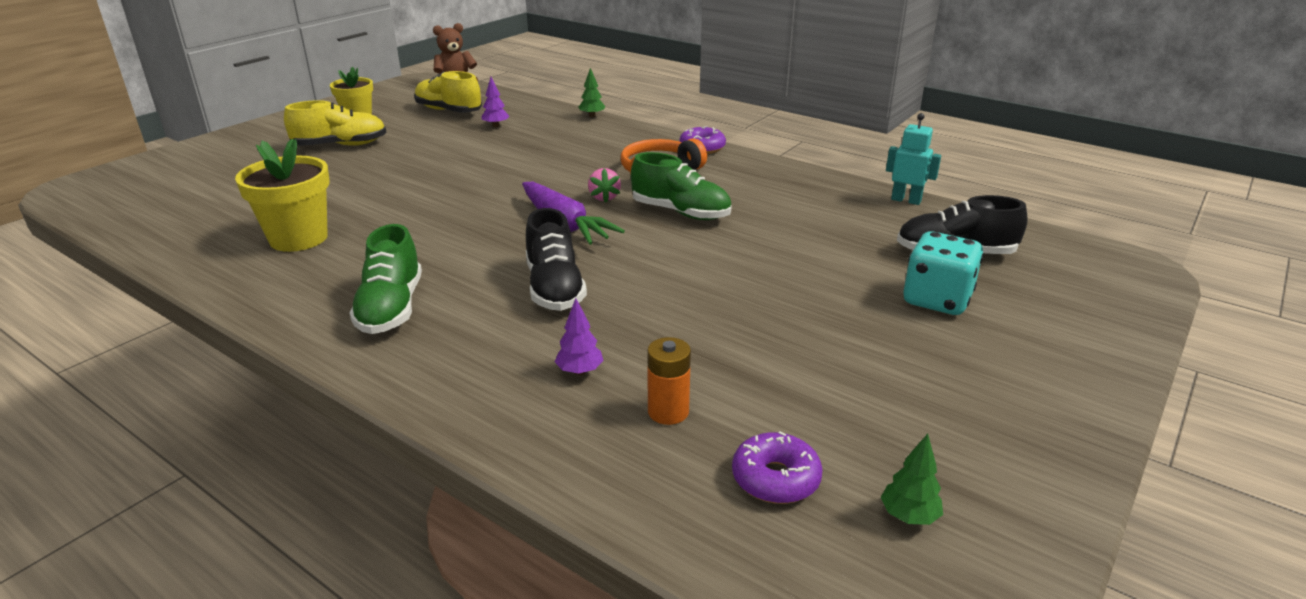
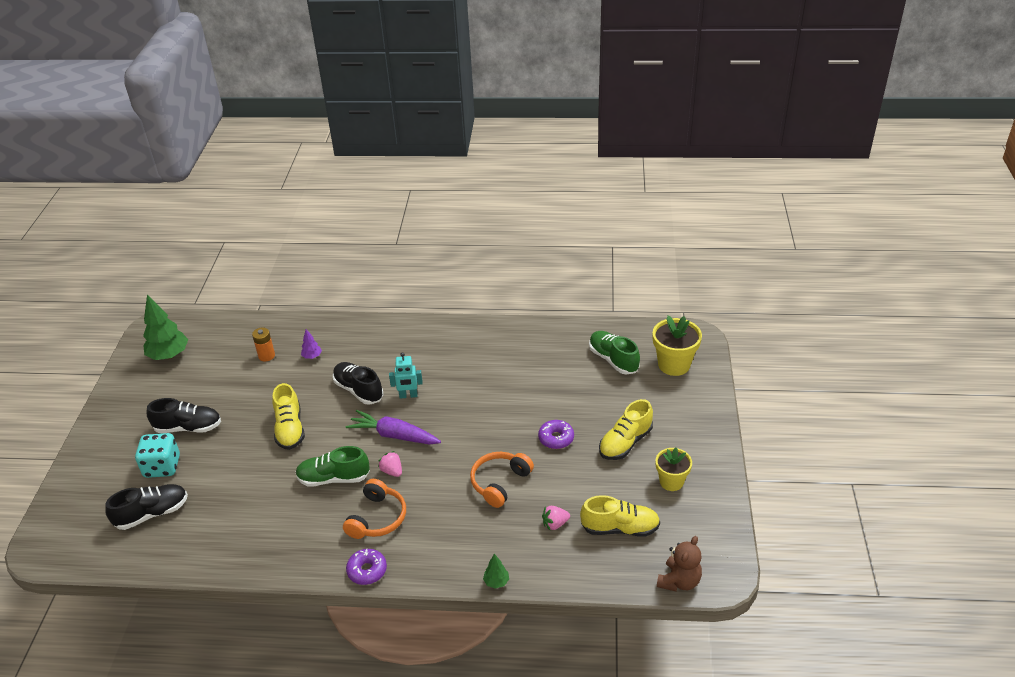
camera: 150 degrees right, 10 degrees up
yellow flower pot [235,139,330,252] -> yellow flower pot moved to [652,316,702,376]
green shoe [349,224,422,334] -> green shoe moved to [589,331,640,375]
purple tree [481,77,509,127] -> pink strawberry [542,506,570,530]
purple donut [732,431,823,504] -> purple donut moved to [538,420,574,449]
green tree [880,434,943,525] -> green tree [143,294,188,360], size x2.12
turquoise robot [886,113,941,205] -> turquoise robot moved to [389,353,423,399]
none -> black shoe [147,398,221,433]
none -> yellow shoe [272,383,305,450]
none -> orange headphones [470,452,534,508]

